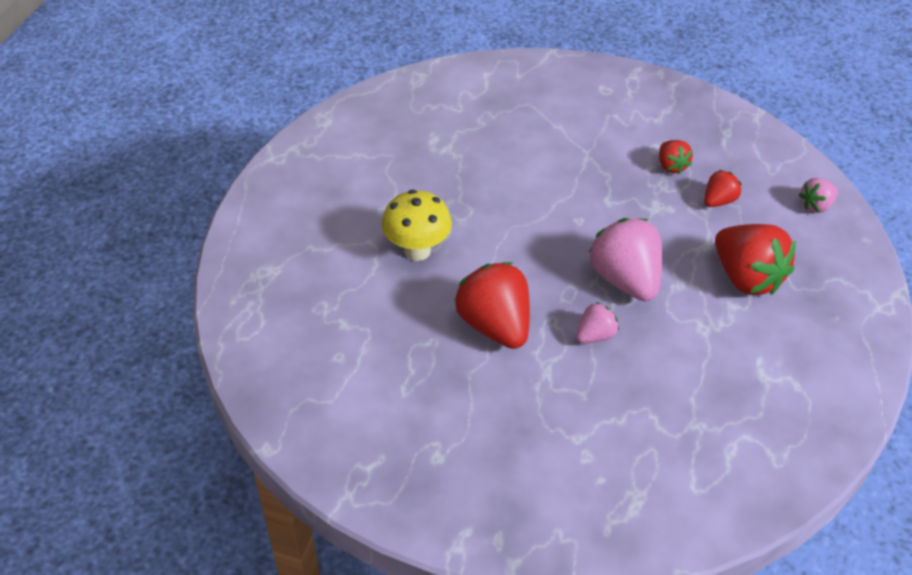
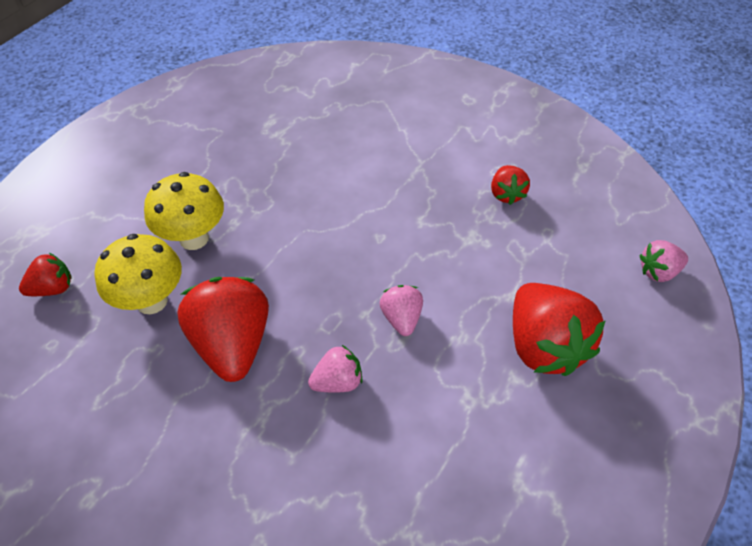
camera: 15 degrees right, 5 degrees up
pink strawberry [588,218,662,301] -> pink strawberry [380,285,423,336], size x0.51
red strawberry [704,170,742,207] -> red strawberry moved to [19,253,72,296]
none -> yellow mushroom [95,234,182,314]

